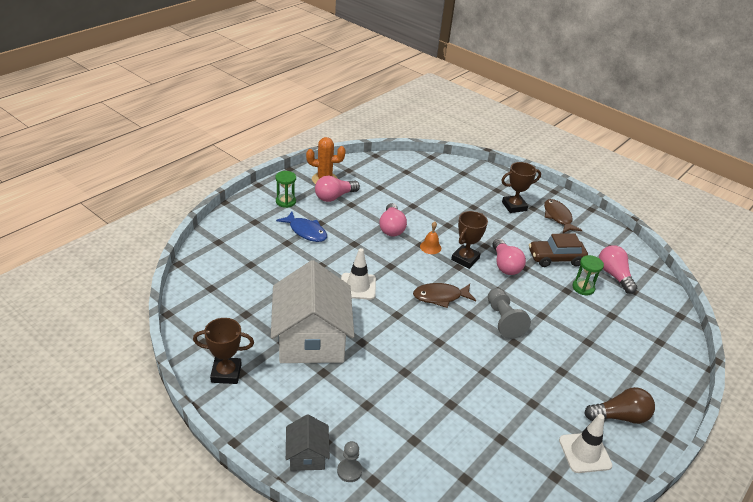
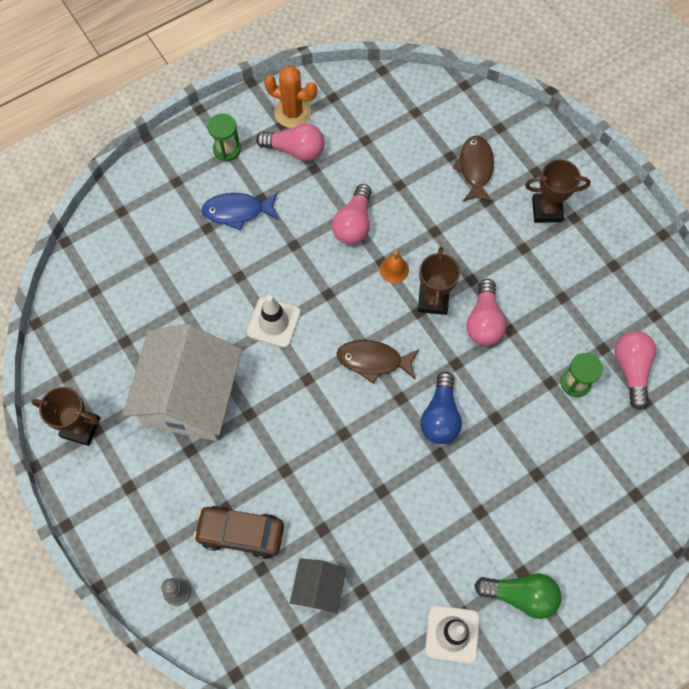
camera: 20 degrees right, 30 degrees up
blue fish [276,212,327,242] -> blue fish turned 120 degrees clockwise [201,193,279,231]
grey house [286,414,330,471] -> grey house moved to [290,558,346,614]
pink light bulb [315,176,360,202] -> pink light bulb turned 150 degrees counterclockwise [256,124,325,161]
brown trophy [451,211,488,269] -> brown trophy turned 45 degrees counterclockwise [418,246,460,315]
grey pawn [488,288,531,339] -> blue light bulb [420,372,462,444]
brown car [529,233,588,267] -> brown car moved to [193,505,284,559]
brown fish [544,199,582,233] -> brown fish moved to [453,135,494,202]
brown light bulb [585,387,655,424] -> green light bulb [474,573,562,619]

